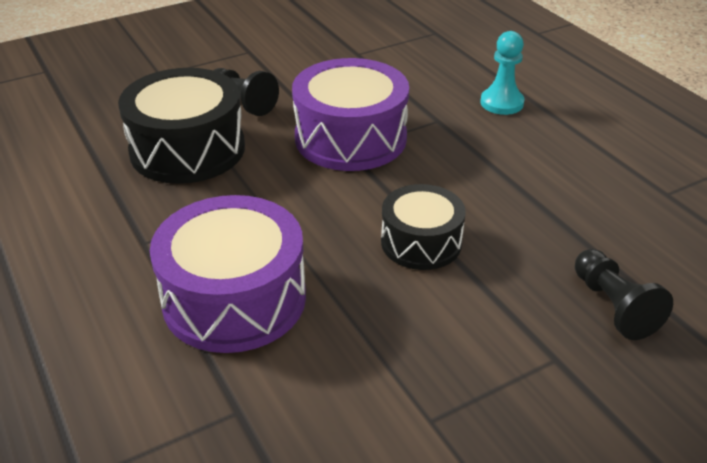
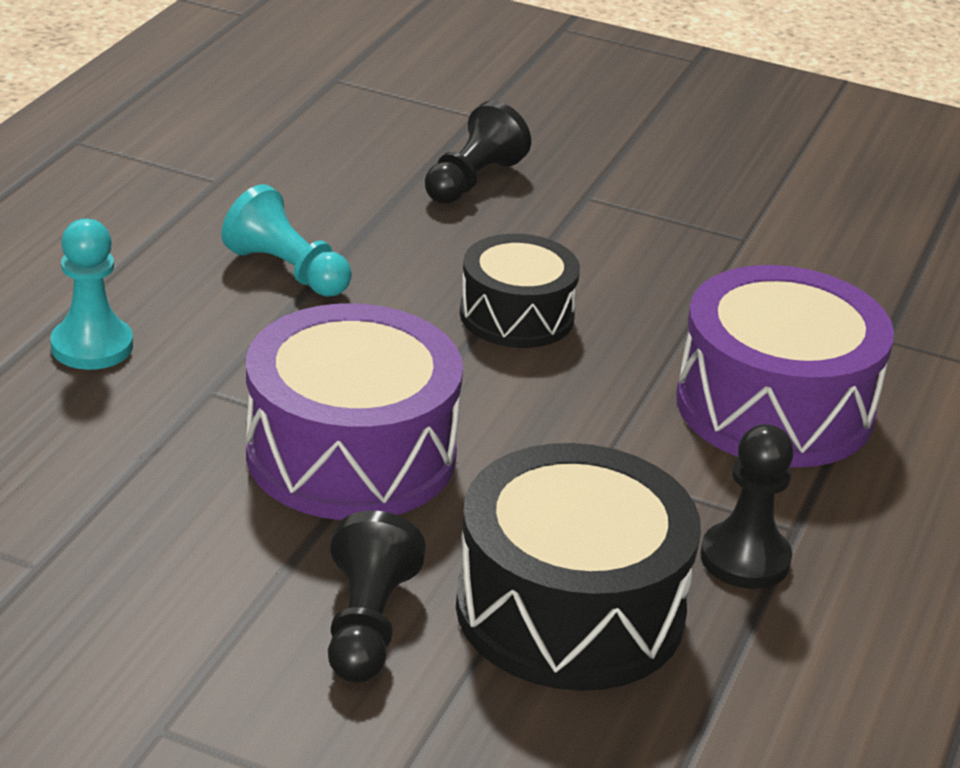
camera: 130 degrees left, 5 degrees down
none -> turquoise pawn [221,184,352,297]
none -> black pawn [700,424,794,589]

